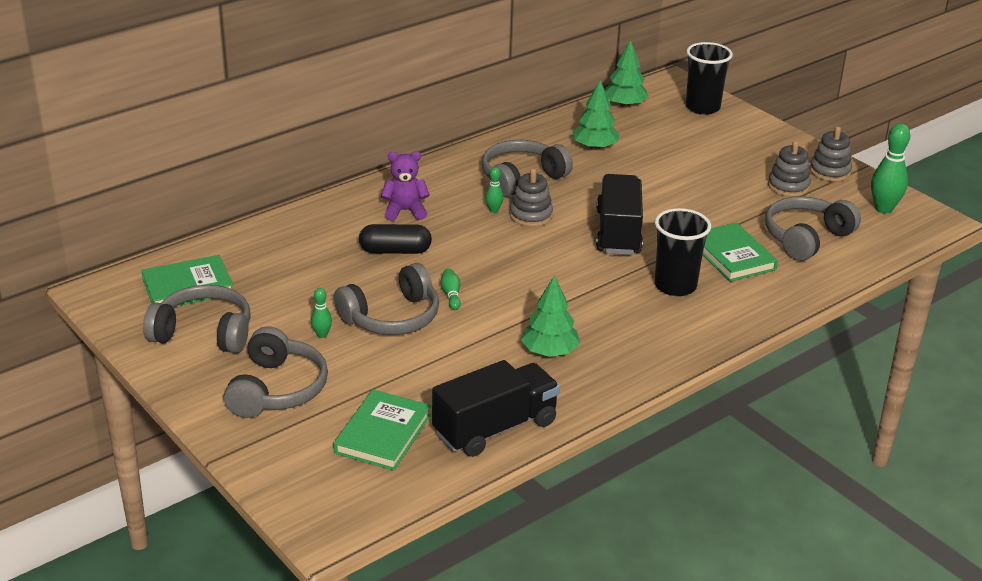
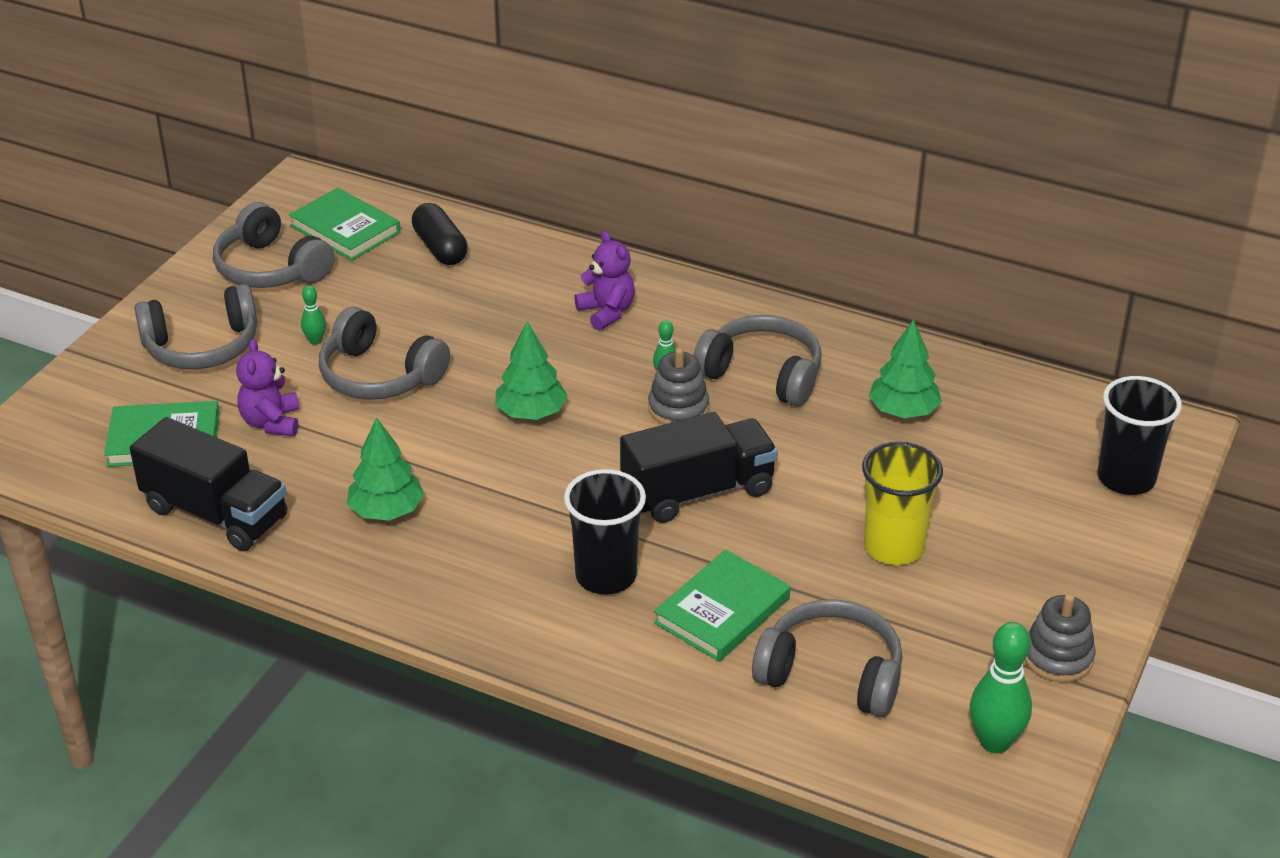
camera: 65 degrees right, 5 degrees up
grey headphones [143,285,251,353] -> grey headphones turned 150 degrees clockwise [213,202,334,288]
black capsule [359,224,432,254] -> black capsule moved to [412,203,468,265]
green bowling pin [441,268,461,310] -> none
green tree [605,40,649,108] -> green tree moved to [495,321,568,420]
grey stacking toy [768,141,811,197] -> none
none -> purple teddy bear [236,339,300,436]
none -> yellow cup [862,442,943,565]

